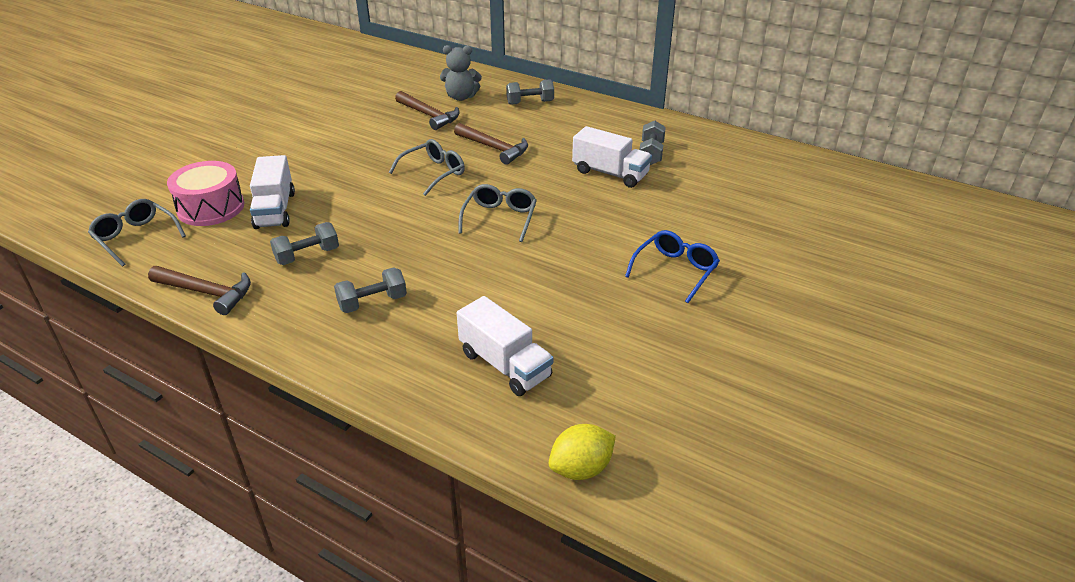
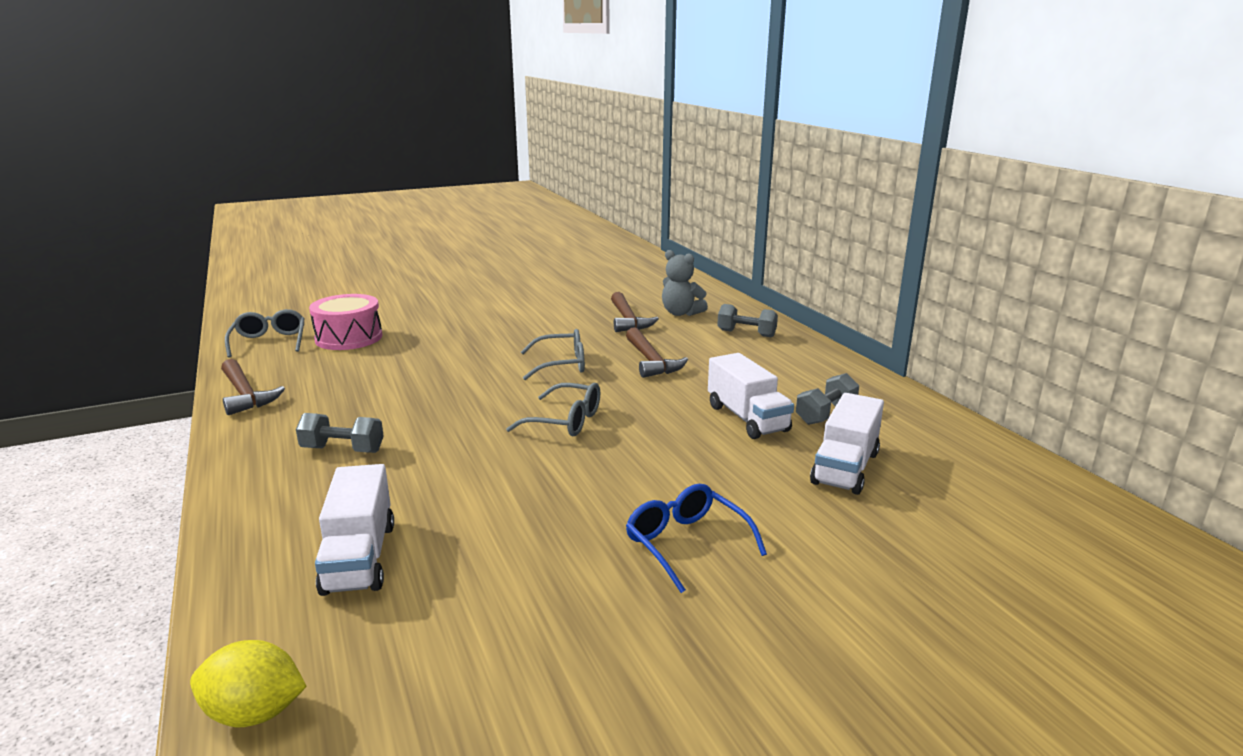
camera: 35 degrees right, 15 degrees down
white truck [250,155,295,229] -> white truck moved to [810,393,884,495]
grey dumbbell [270,222,339,265] -> none
grey glasses [458,184,537,242] -> grey glasses turned 60 degrees clockwise [506,383,600,437]
blue glasses [625,230,720,303] -> blue glasses turned 105 degrees counterclockwise [626,484,767,593]

